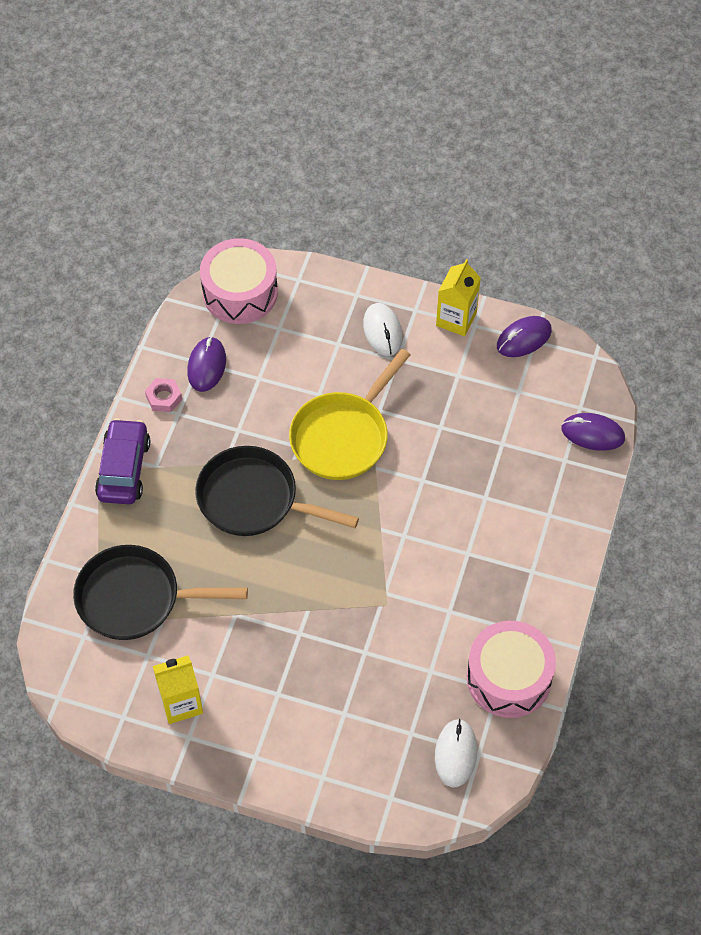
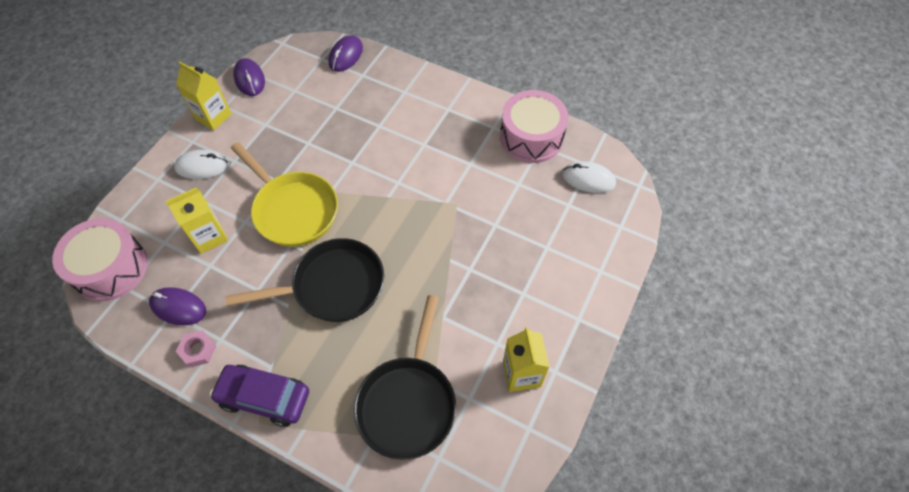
camera: 80 degrees left, 0 degrees up
black pan [195,446,359,536] -> black pan turned 135 degrees counterclockwise [226,238,384,322]
none -> yellow carton [165,187,228,254]

